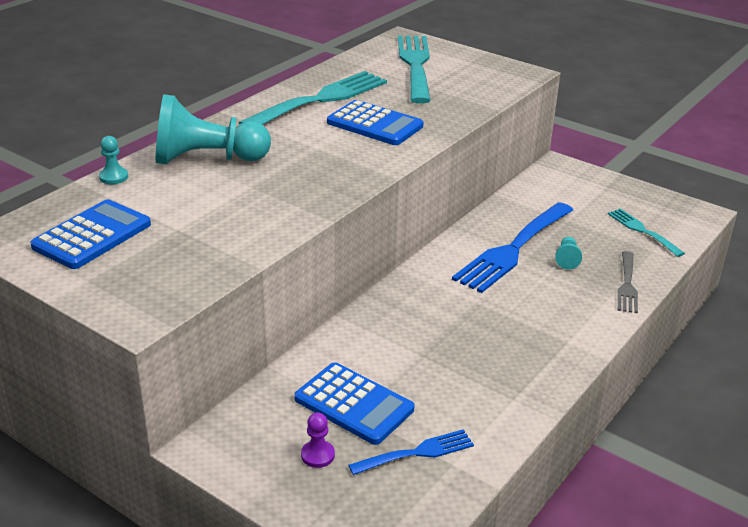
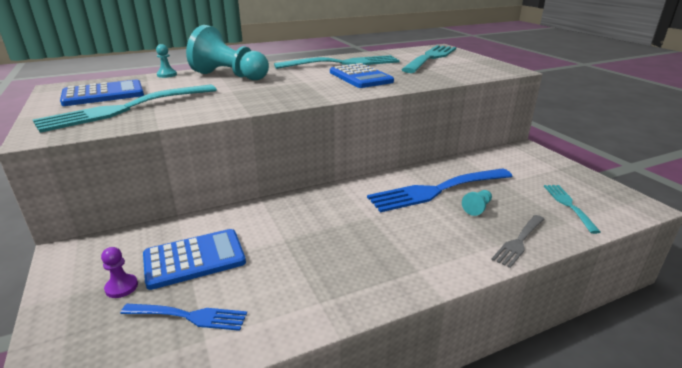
camera: 30 degrees right, 5 degrees down
blue calculator [294,362,415,445] -> blue calculator turned 90 degrees counterclockwise [143,229,246,290]
none -> turquoise fork [33,84,217,133]

